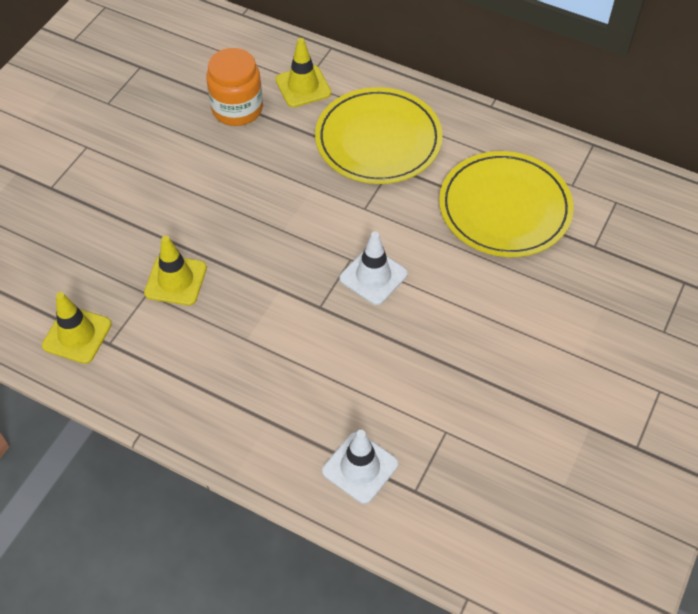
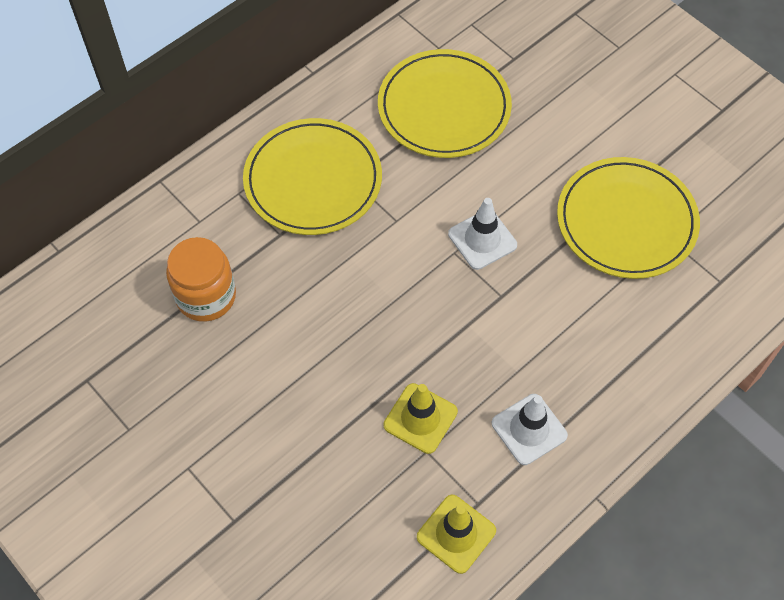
camera: 70 degrees left, 5 degrees up
yellow traffic cone [275,38,331,108] -> none
white traffic cone [322,430,398,504] -> white traffic cone moved to [492,394,568,465]
none -> yellow plate [557,157,700,279]

